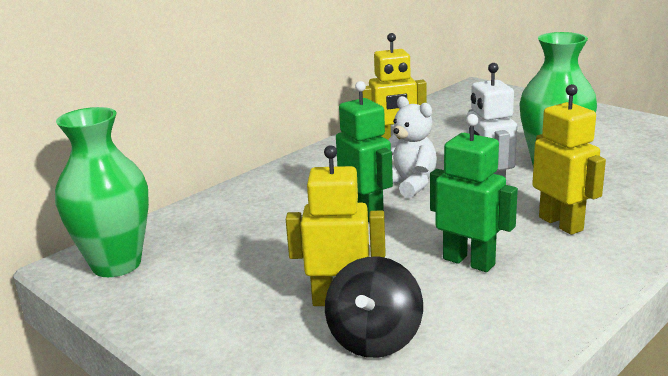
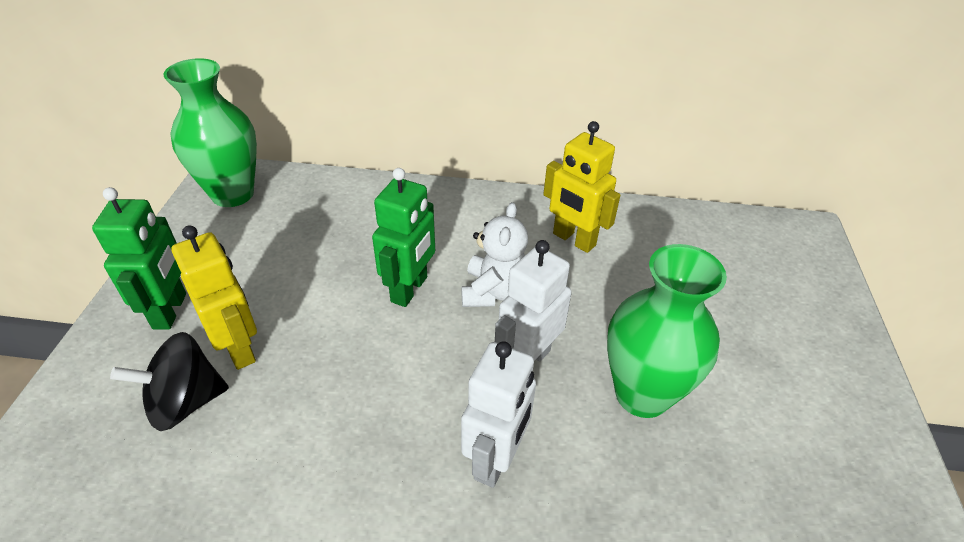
camera: 50 degrees right, 20 degrees up
green robot [430,114,518,272] -> green robot moved to [92,187,186,330]
yellow robot [532,84,606,235] -> white robot [461,341,536,488]

